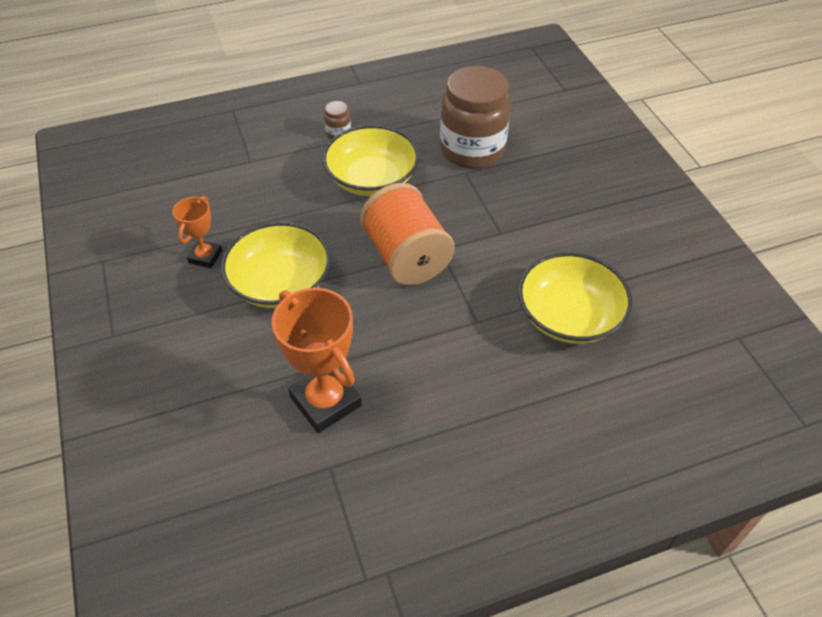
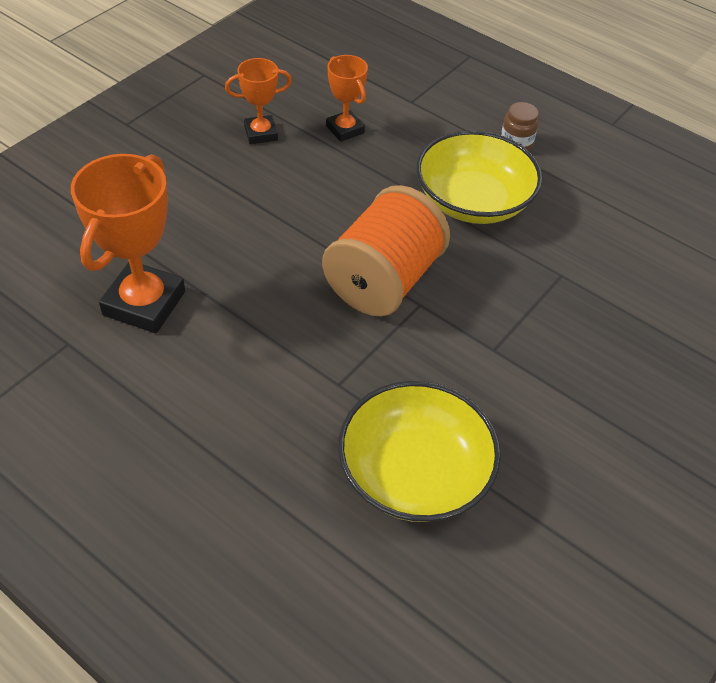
camera: 55 degrees right, 0 degrees up
yellow bowl [221,222,331,308] -> none
brown jar [440,66,511,169] -> none
none -> orange trophy [326,55,368,142]

